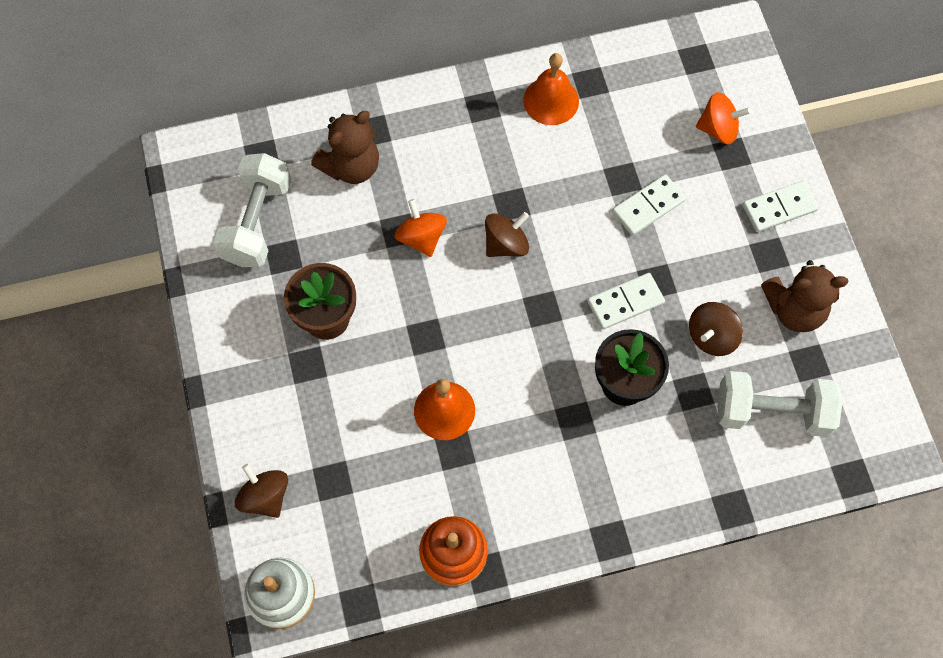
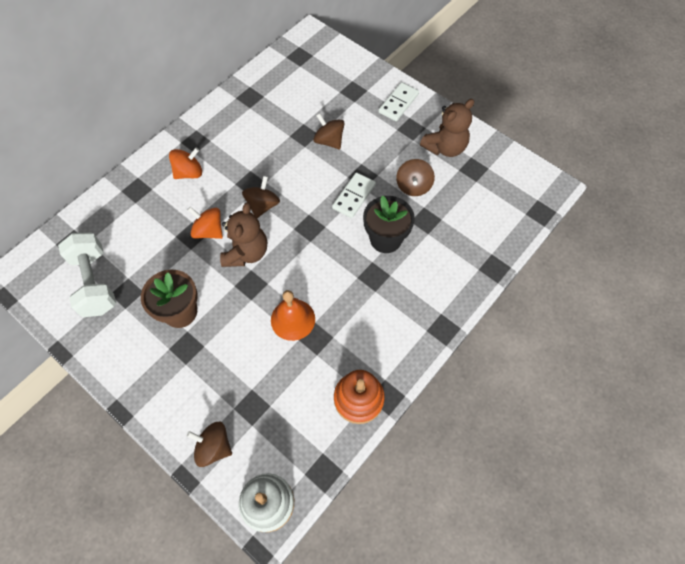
camera: 35 degrees left, 5 degrees down
brown teddy bear [311,111,379,184] -> brown teddy bear moved to [220,202,267,267]
orange bell [523,53,579,125] -> none
white domino [612,174,686,236] -> brown spinning top [313,113,344,149]
orange spinning top [696,92,751,144] -> orange spinning top moved to [169,148,202,179]
white dumbbell [717,371,843,437] -> none

